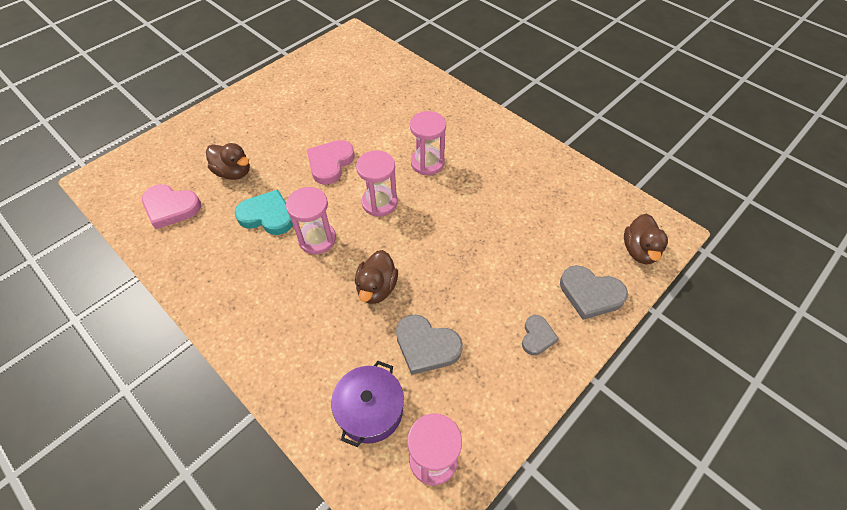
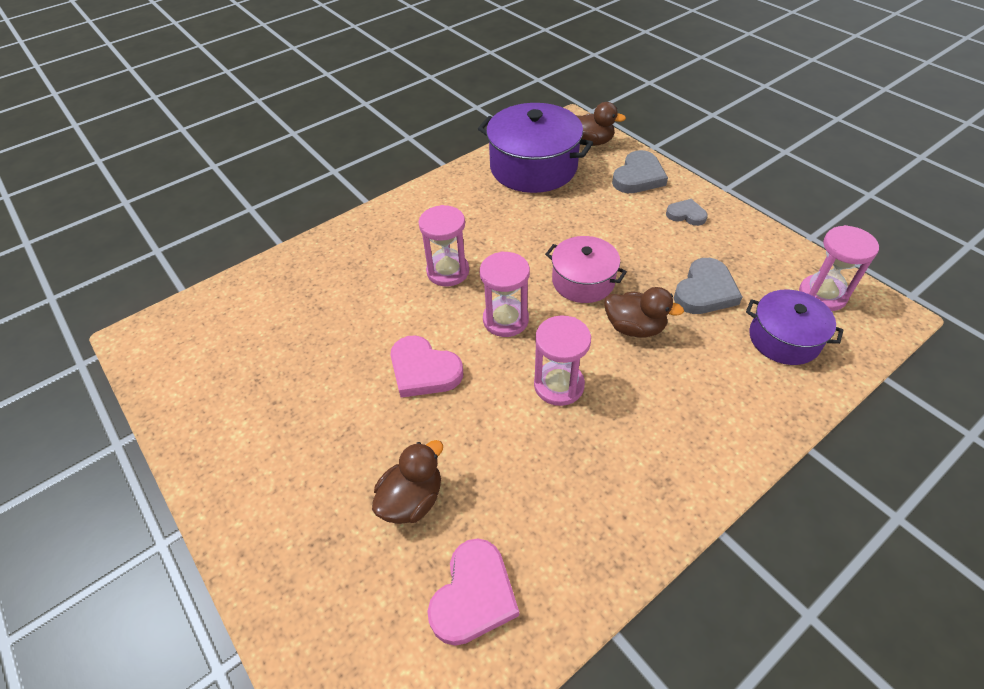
camera: 80 degrees left, 5 degrees down
turquoise heart [235,189,293,235] -> none
none -> purple pot [478,103,593,193]
none -> pink pot [545,236,627,303]

